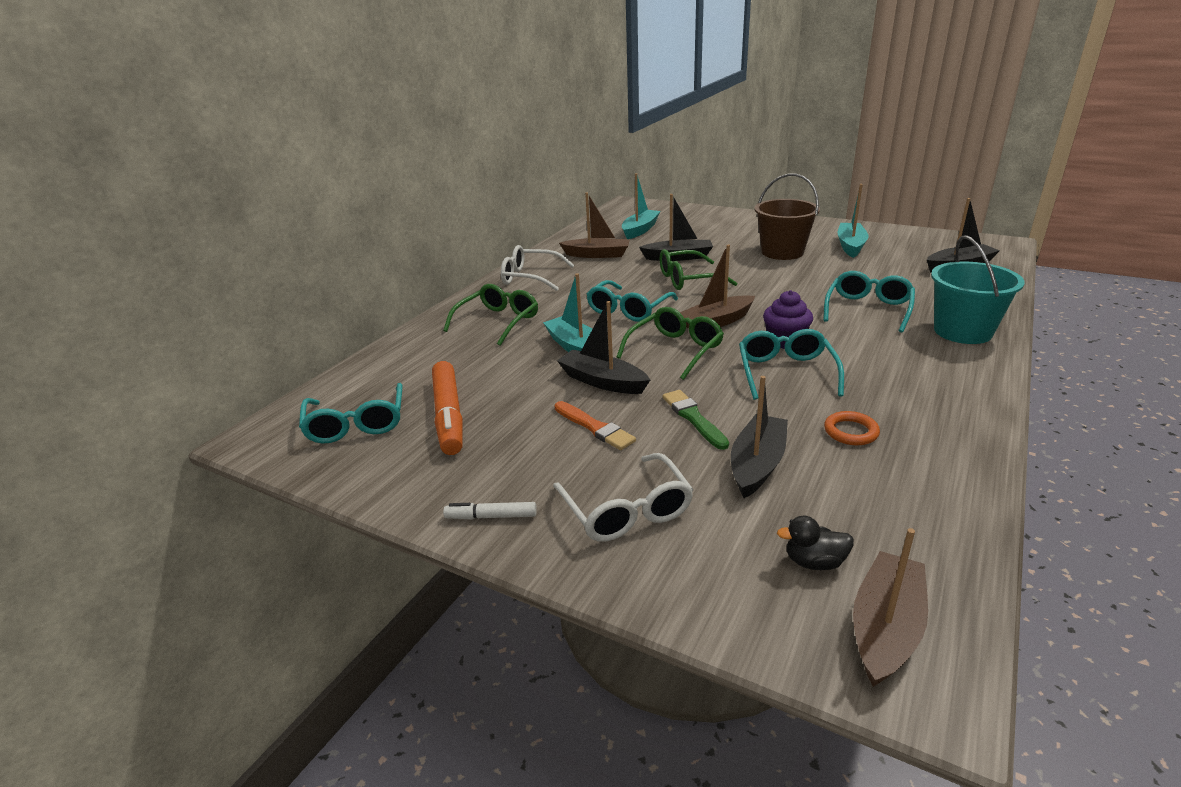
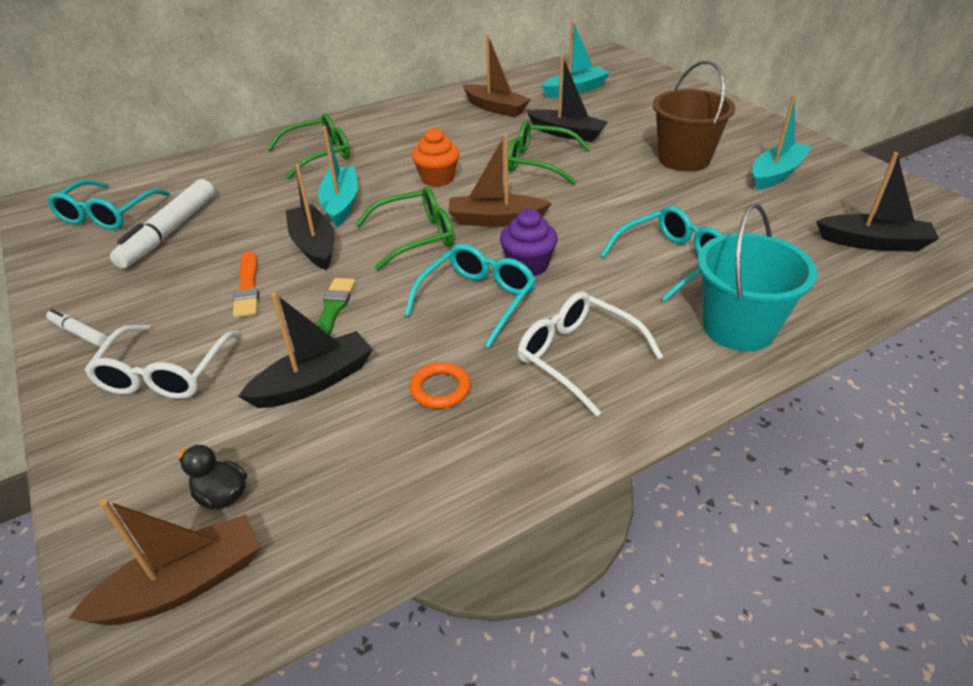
camera: 30 degrees right, 10 degrees up
orange marker [432,361,463,455] -> white marker [110,179,215,269]
white glasses [501,245,574,291] -> white glasses moved to [518,291,663,416]
turquoise glasses [586,280,678,322] -> orange cupcake [412,127,460,187]

